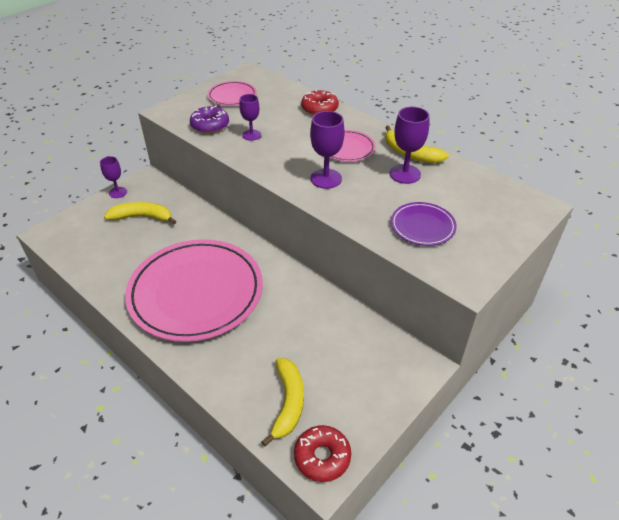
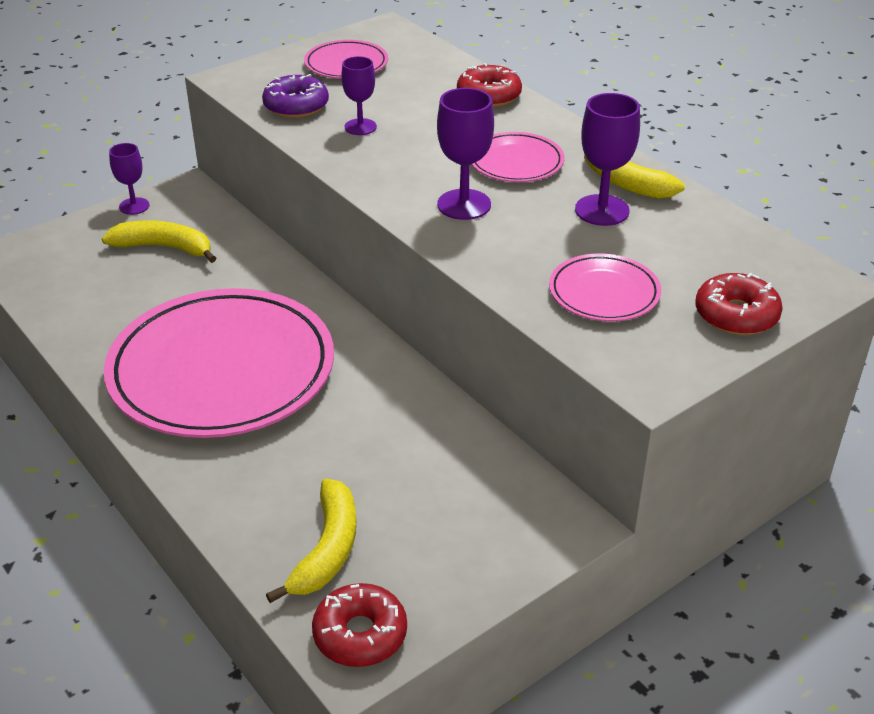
camera: 10 degrees right, 5 degrees down
purple plate [391,202,457,246] -> pink plate [549,254,661,321]
none -> red donut [696,273,783,335]

